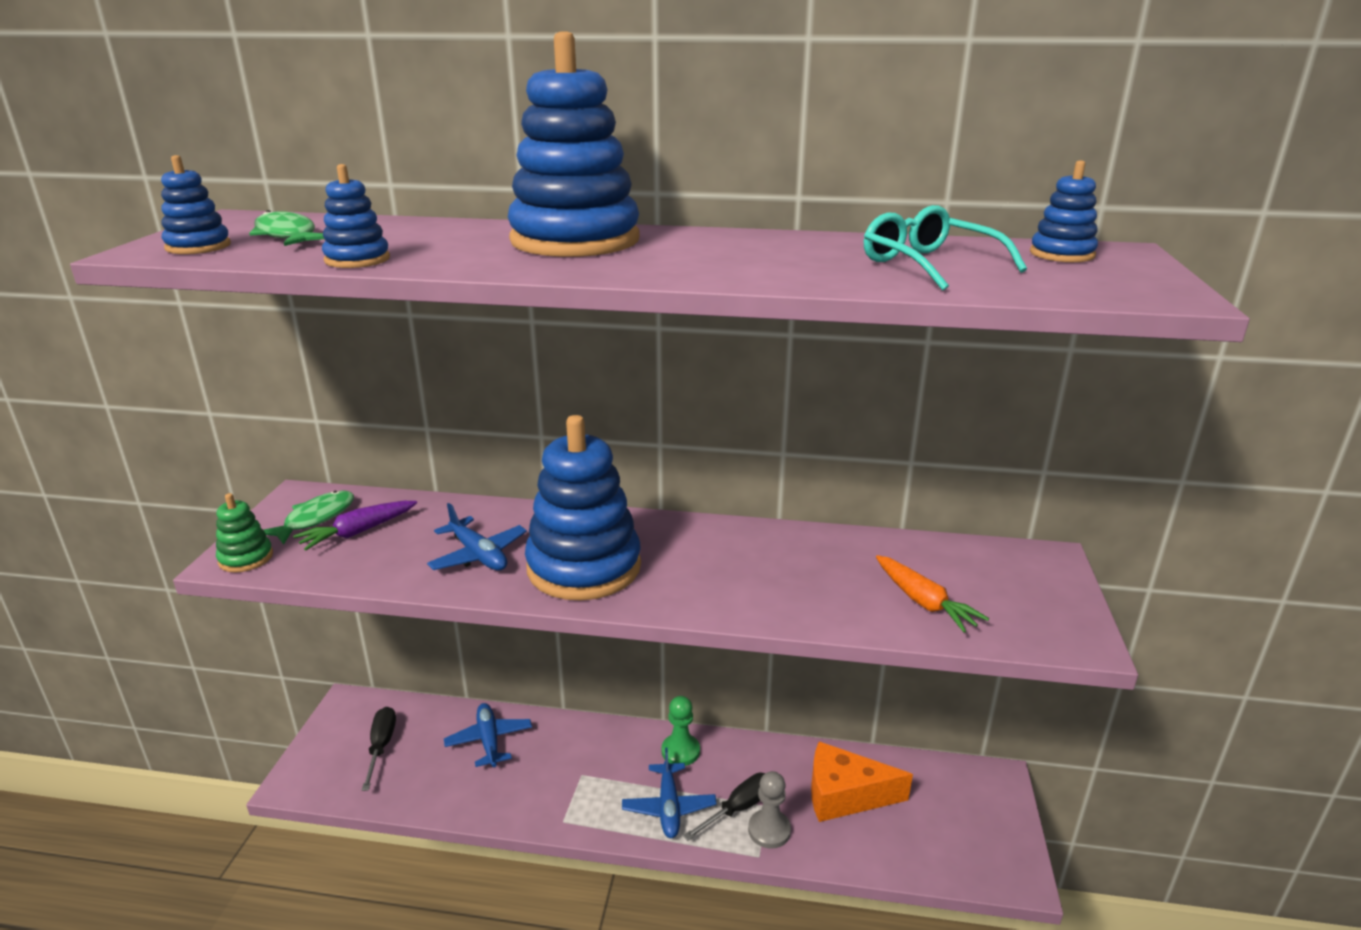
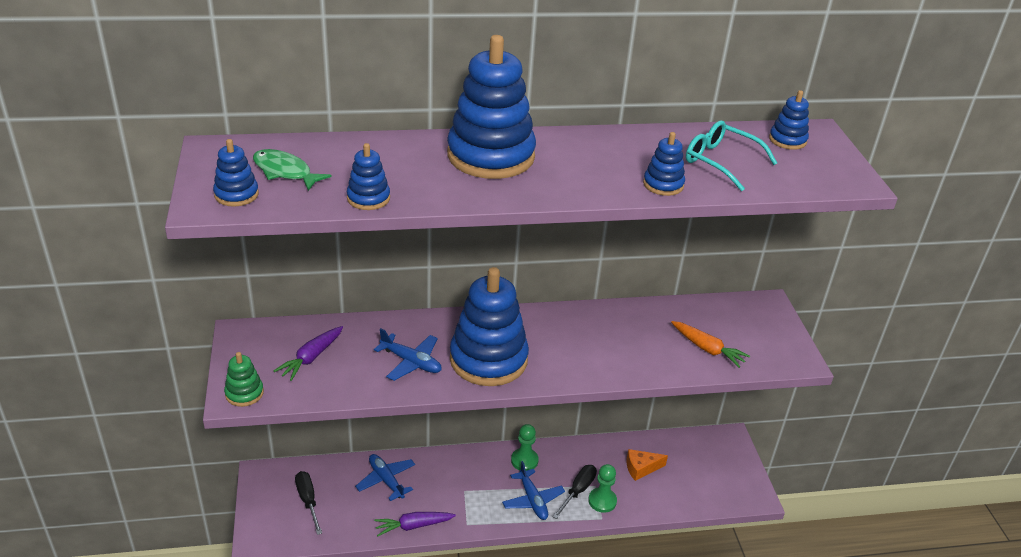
camera: 20 degrees left, 10 degrees up
green fish [264,490,354,545] -> none
grey pawn [748,771,791,849] -> green pawn [588,464,617,513]
orange cheese [811,741,913,822] -> orange cheese [627,449,668,481], size x0.61
none -> purple carrot [374,512,456,536]
none -> blue stacking toy [643,132,685,196]

